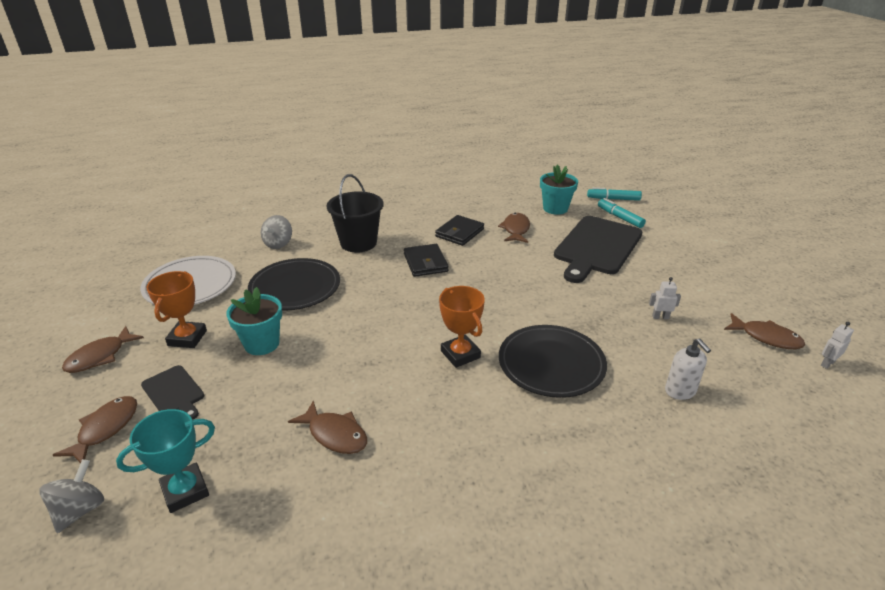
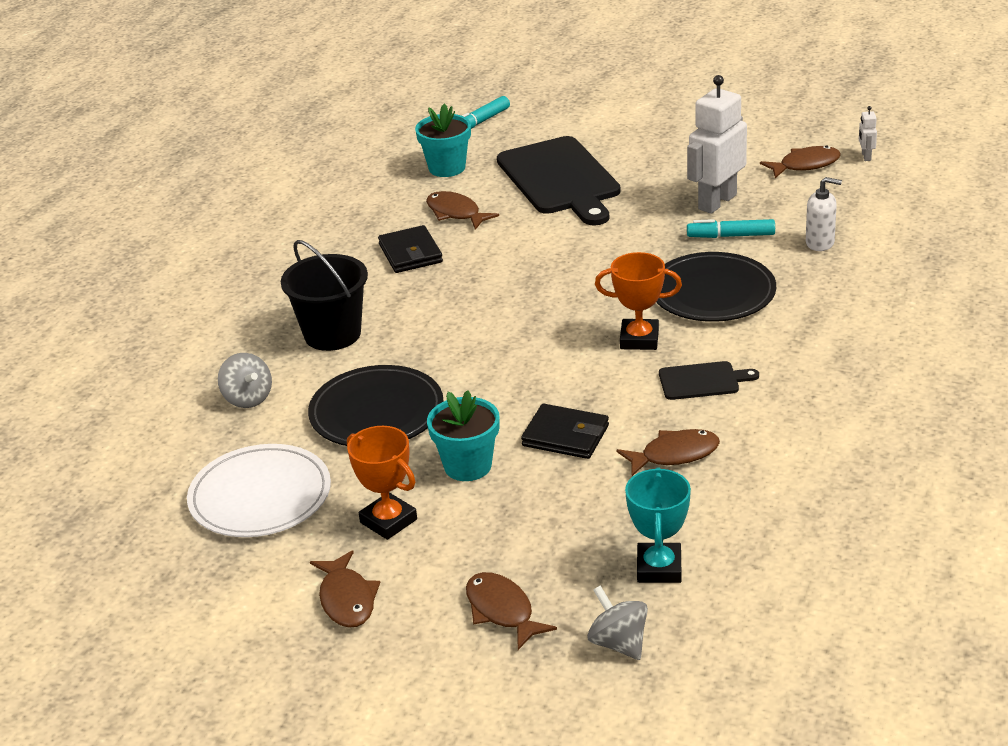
camera: 50 degrees left, 0 degrees up
black cutting board [141,365,204,420] -> black cutting board moved to [659,361,759,400]
black wallet [404,244,449,277] -> black wallet moved to [521,404,609,459]
turquoise marker [598,198,646,228] -> turquoise marker moved to [687,219,775,238]
white robot [649,277,681,319] -> white robot [687,75,747,214], size x2.40

